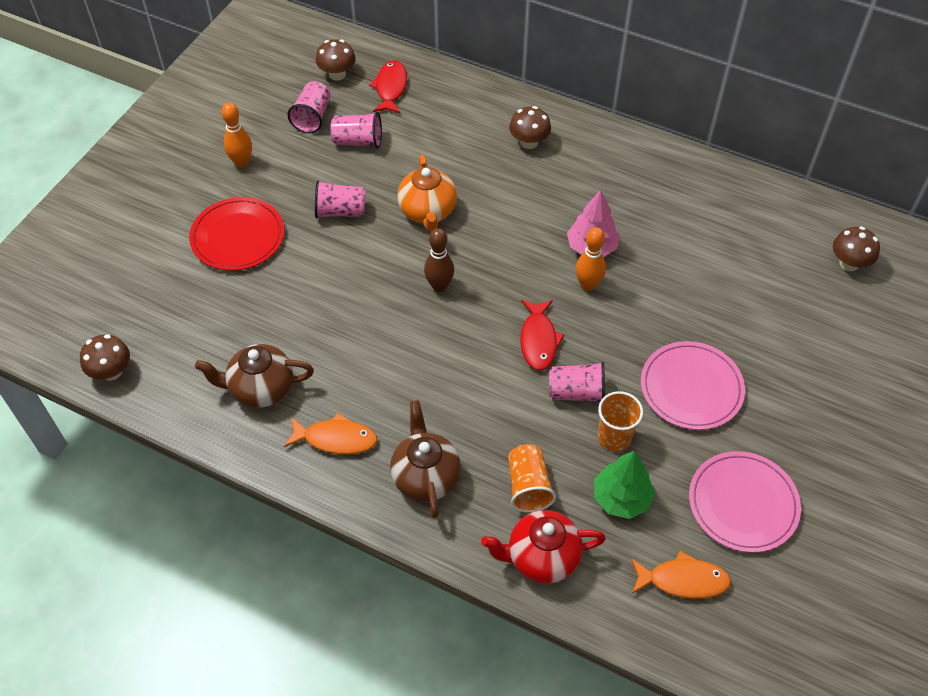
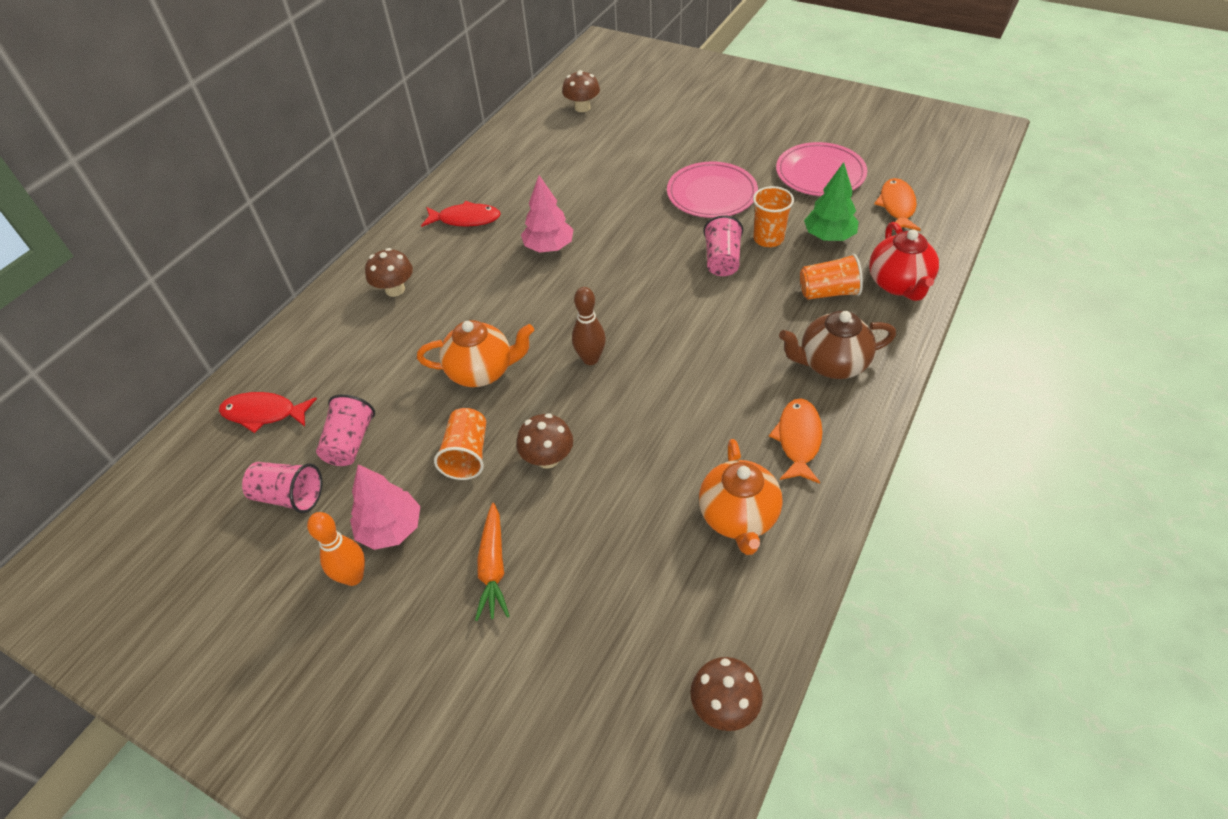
camera: 85 degrees left, 5 degrees down
red plate [189,197,284,271] -> orange carrot [475,503,510,621]
brown teapot [195,344,314,408] -> orange teapot [699,439,783,555]
pink cup [315,180,365,219] -> orange cup [434,408,486,480]
brown mushroom [316,39,356,81] -> brown mushroom moved to [516,413,573,469]
red fish [520,300,565,371] -> red fish moved to [421,201,501,227]
orange bowling pin [576,227,606,291] -> none
none -> pink tree [350,464,420,550]

